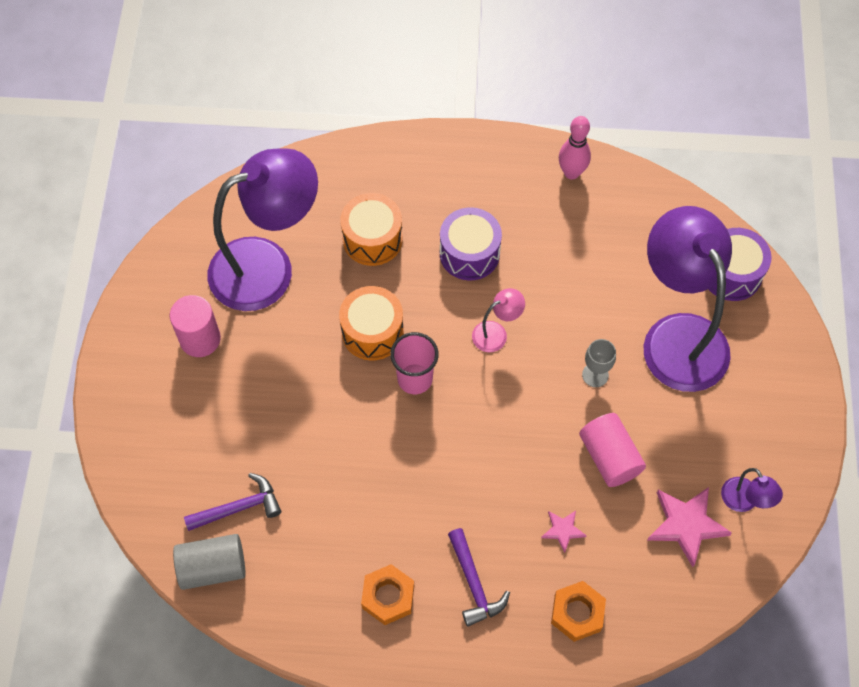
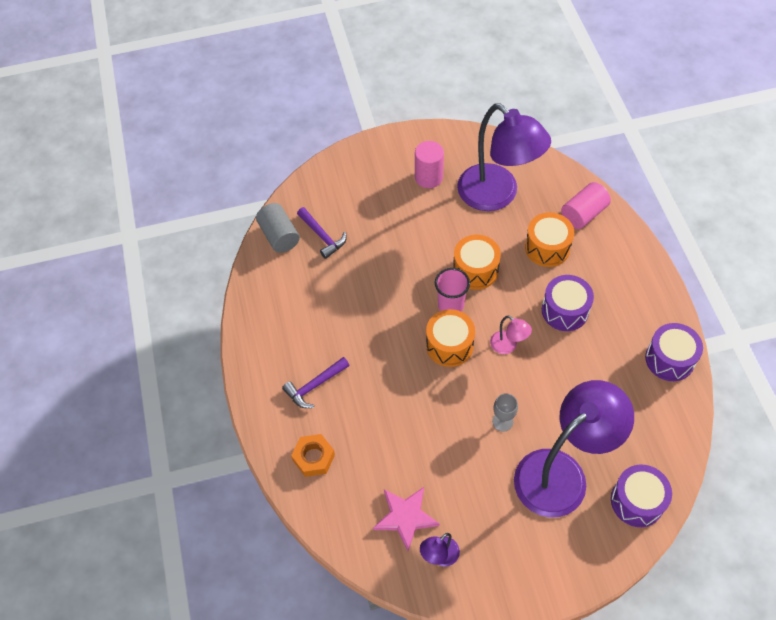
camera: 75 degrees right, 5 degrees down
orange nut [361,564,414,625] -> none
pink star [541,511,587,553] -> none
pink bowling pin [559,116,591,180] -> purple drum [645,323,703,381]
pink cylinder [579,413,646,487] -> pink cylinder moved to [561,182,611,229]
none -> orange drum [426,309,475,367]

